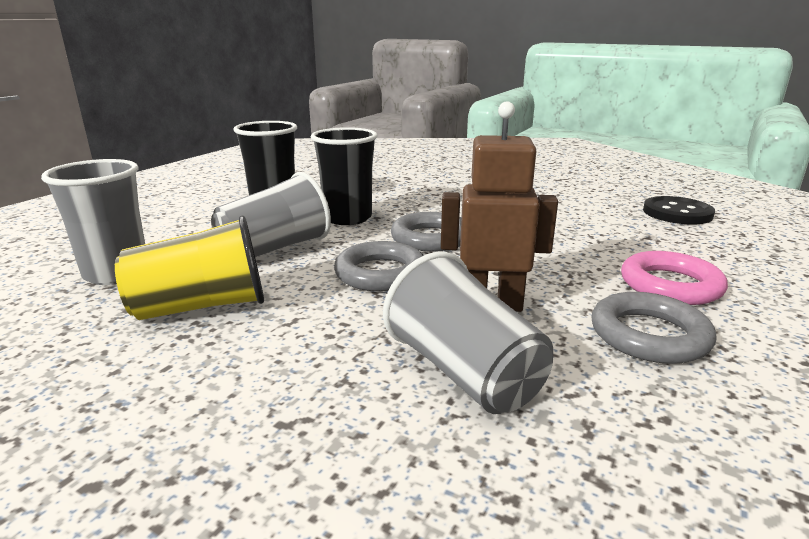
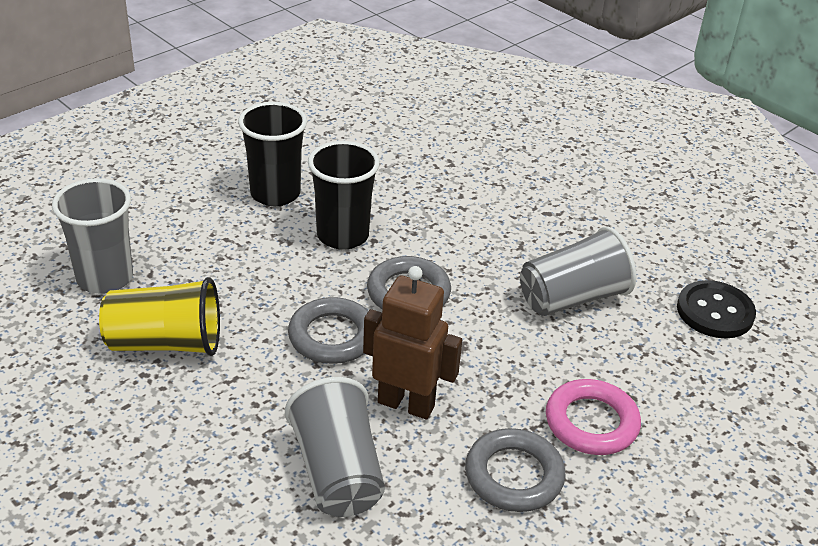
camera: 15 degrees right, 15 degrees up
grey cup [211,172,331,257] -> grey cup moved to [520,227,636,316]

